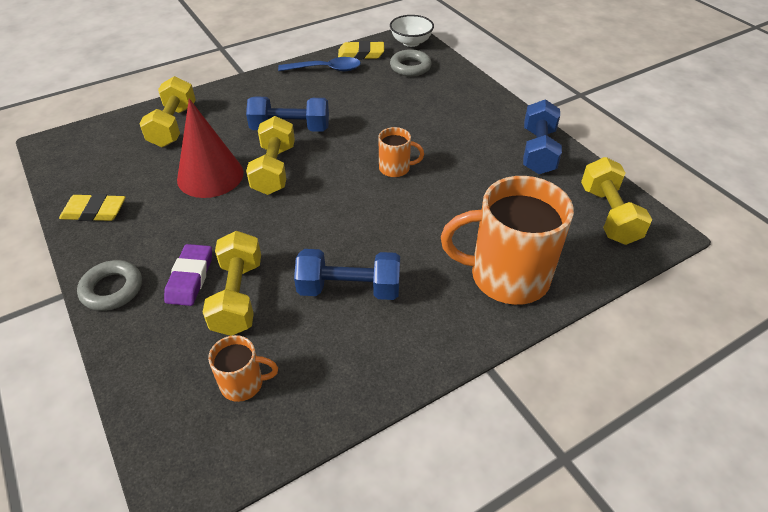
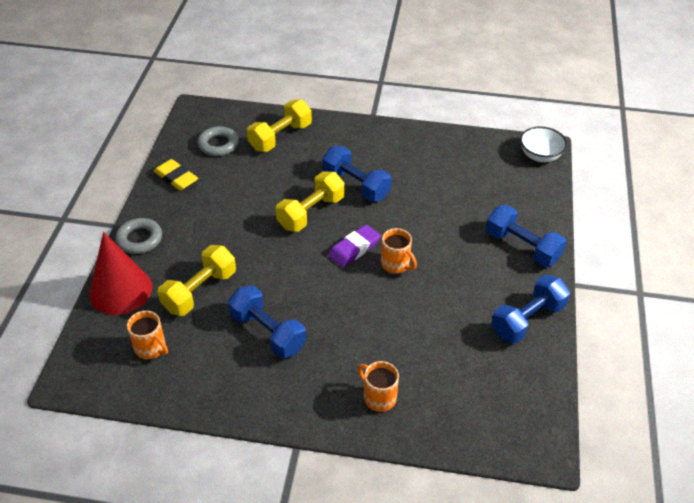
camera: 40 degrees right, 0 degrees up
purple eraser [164,244,212,306] -> purple eraser moved to [328,225,381,267]
red cone [177,99,244,198] -> red cone moved to [89,232,152,315]
blue spoon [278,57,361,71] -> none
yellow eraser [338,41,384,59] -> none
grey ring [390,49,432,76] -> grey ring moved to [197,126,239,156]
orange mug [441,176,574,305] -> orange mug [358,361,399,412], size x0.47
yellow dumbbell [581,157,652,245] -> none
none -> blue dumbbell [486,205,566,267]

